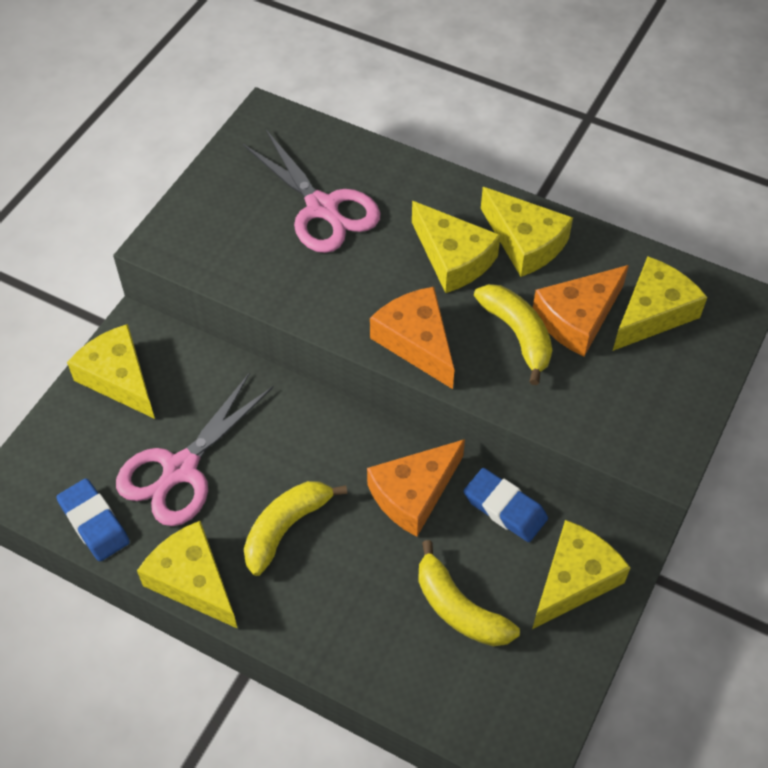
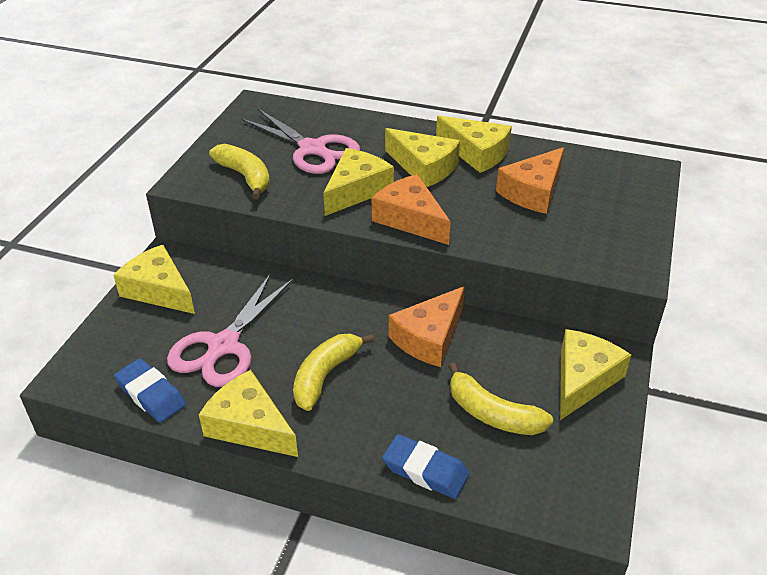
camera: 10 degrees left, 15 degrees down
blue eraser [464,468,548,542] -> blue eraser moved to [382,434,470,499]
yellow banana [474,284,552,385] -> yellow banana moved to [209,144,270,199]
yellow cheese [613,256,707,351] -> yellow cheese moved to [323,148,394,216]

